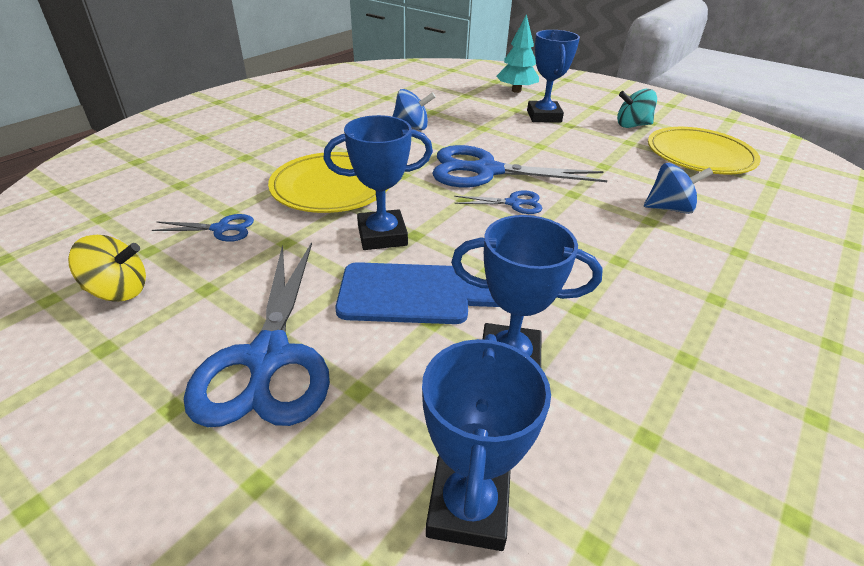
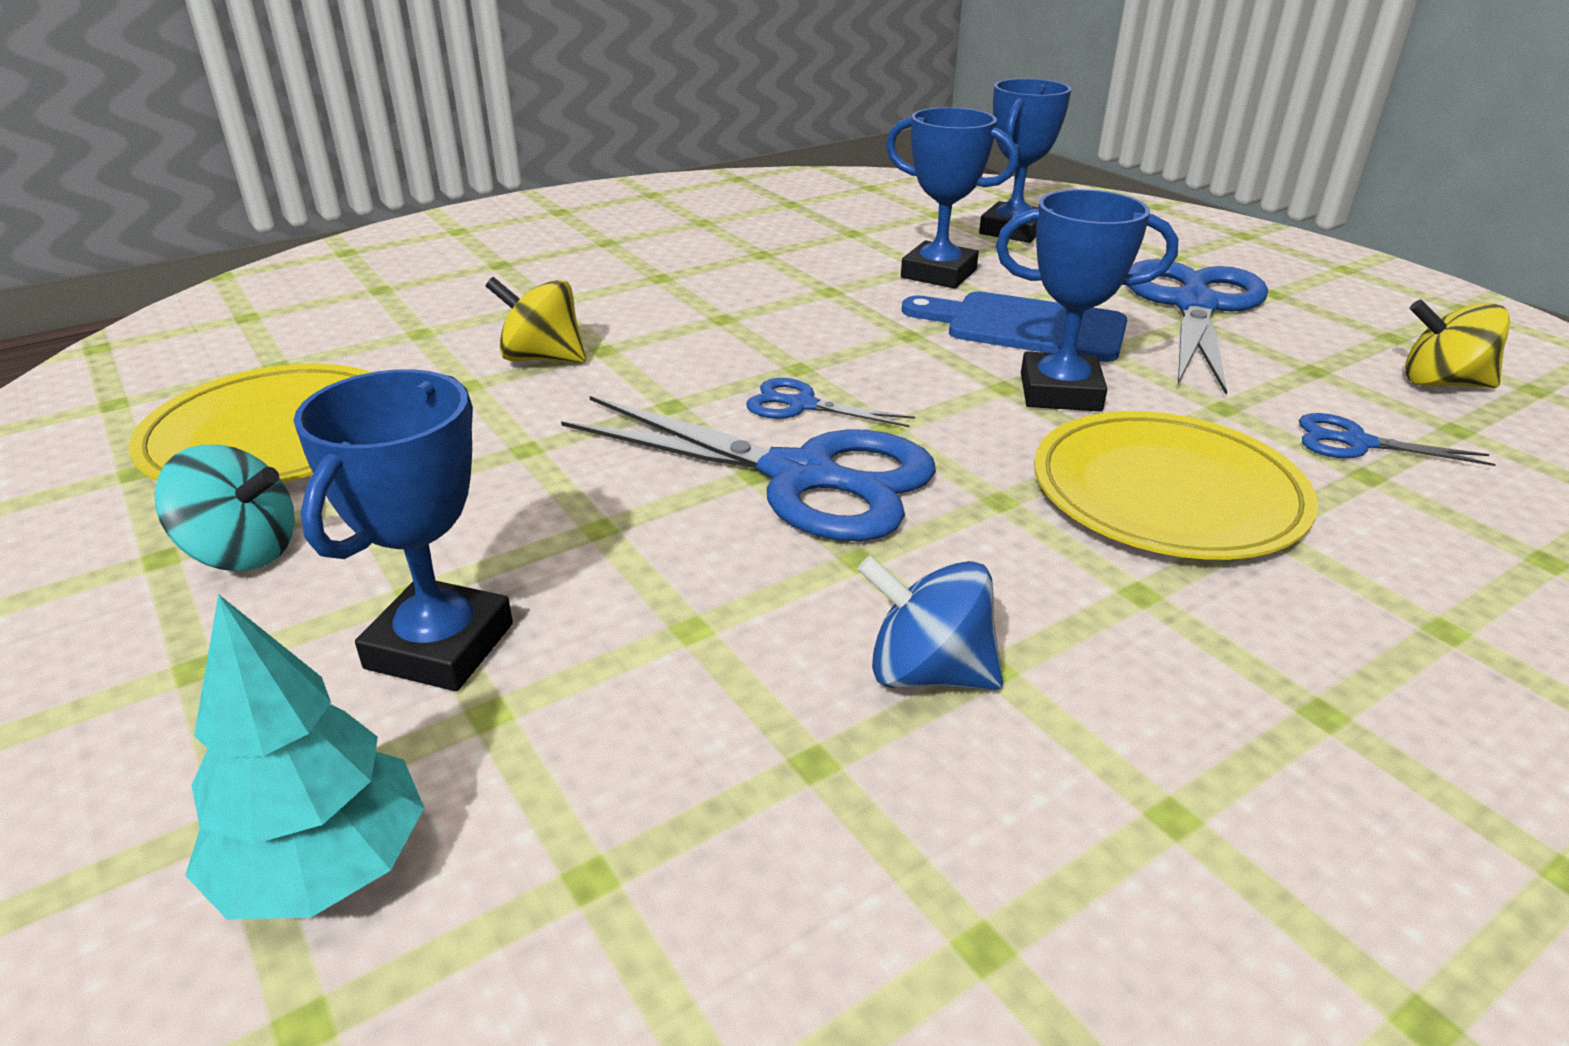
camera: 160 degrees left, 5 degrees down
blue spinning top [644,163,713,214] -> yellow spinning top [486,277,586,363]

